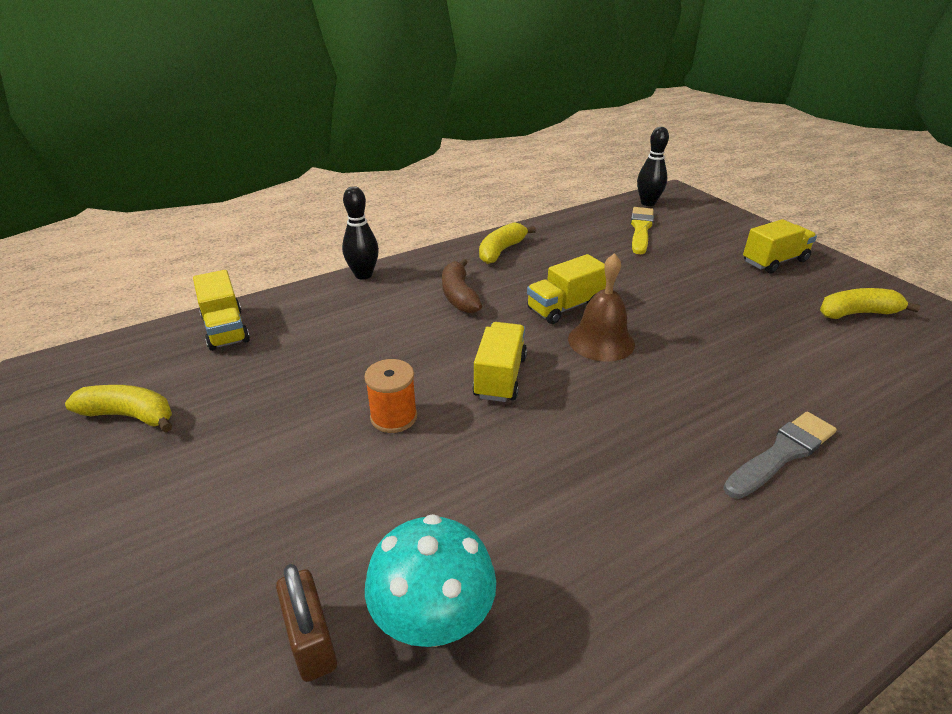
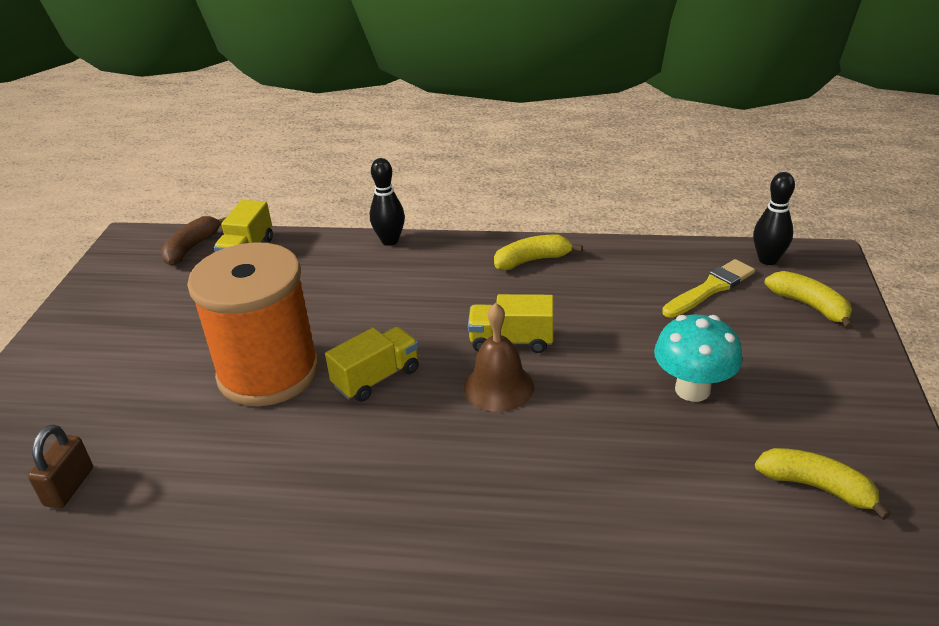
camera: 40 degrees right, 0 degrees up
yellow banana [65,385,172,432] -> yellow banana moved to [765,271,853,330]
orange spool [364,359,417,433] -> orange spool [187,242,319,406], size x2.47
turquoise mushroom [365,514,496,647] -> turquoise mushroom moved to [654,315,743,402]
brown banana [442,259,482,313] -> brown banana moved to [161,216,226,266]
grey brush [723,412,837,499] -> none
yellow truck [743,219,817,273] -> none

